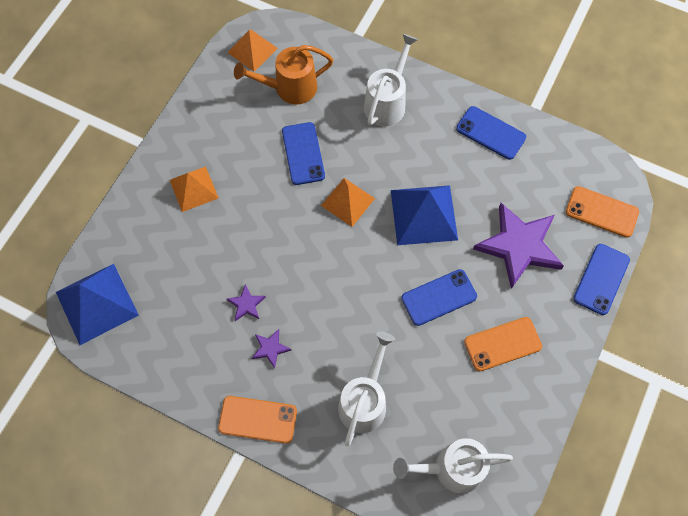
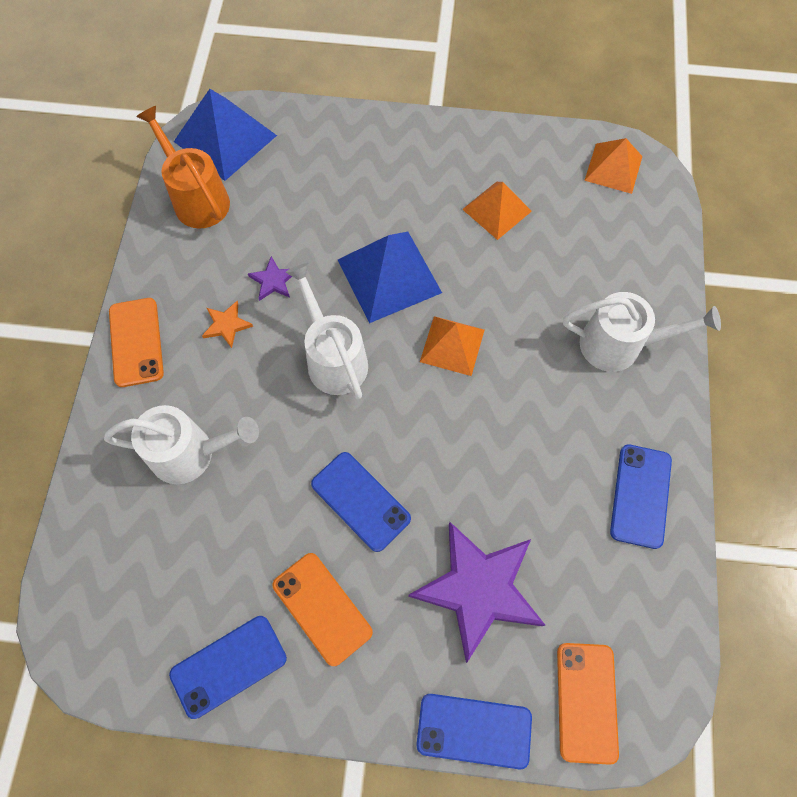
camera: 70 degrees right, 0 degrees up
orange pyramid [170,167,218,212] -> orange pyramid moved to [462,182,532,240]
orange watering can [234,45,333,105] -> orange watering can moved to [136,106,230,229]
purple star [252,329,291,368] -> orange star [202,301,253,348]
blue phone [282,122,325,185] -> blue phone moved to [169,616,287,719]
blue pyramid [391,185,458,245] -> blue pyramid moved to [338,232,442,323]
white watering can [393,438,513,493] -> white watering can moved to [286,263,368,400]

